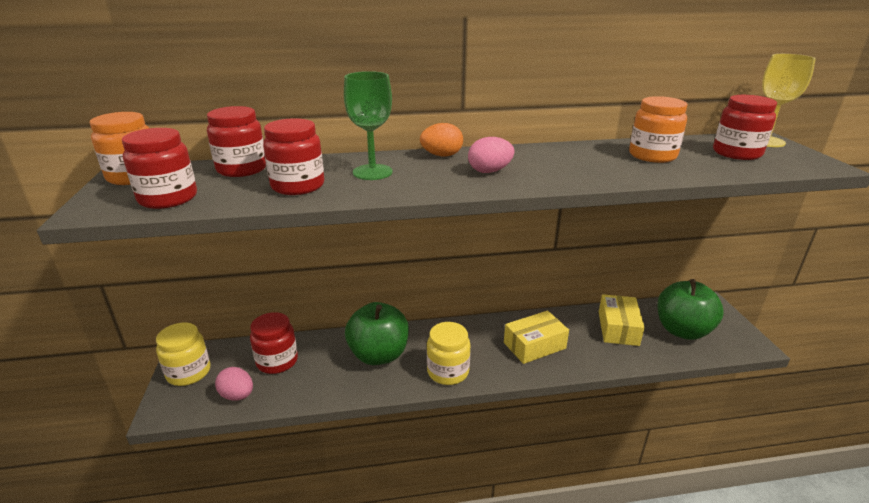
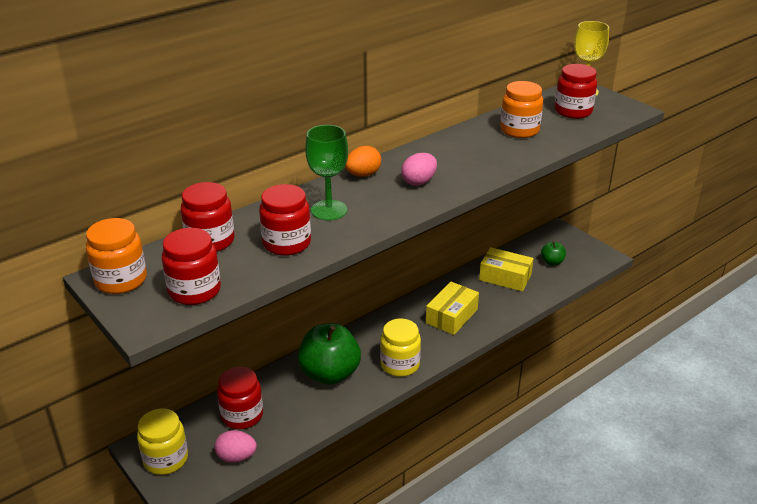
camera: 30 degrees left, 5 degrees up
yellow box [599,294,645,346] -> yellow box turned 45 degrees counterclockwise [479,247,534,292]
green apple [657,279,724,340] -> green apple [541,241,566,265], size x0.47

